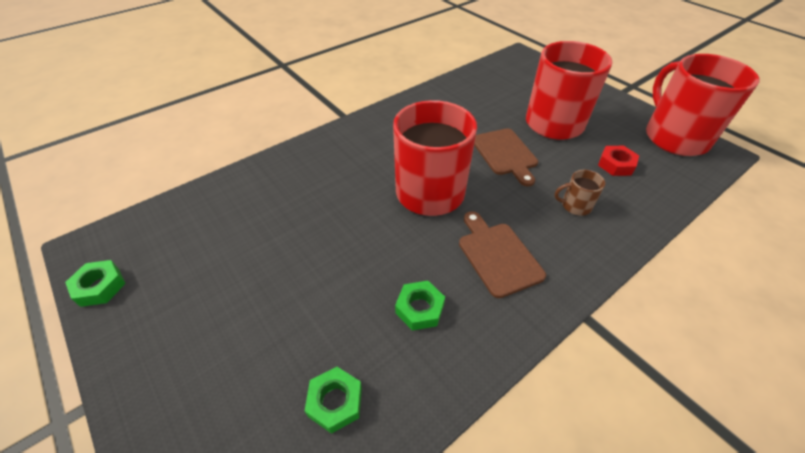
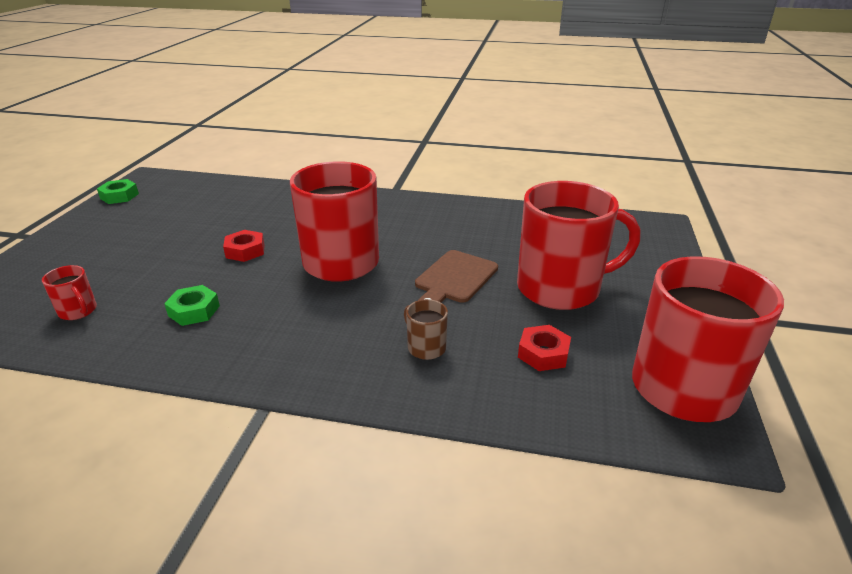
camera: 50 degrees right, 15 degrees down
green nut [305,367,362,434] -> red mug [42,265,97,320]
brown cutting board [459,211,546,298] -> none
none -> red nut [223,230,265,262]

